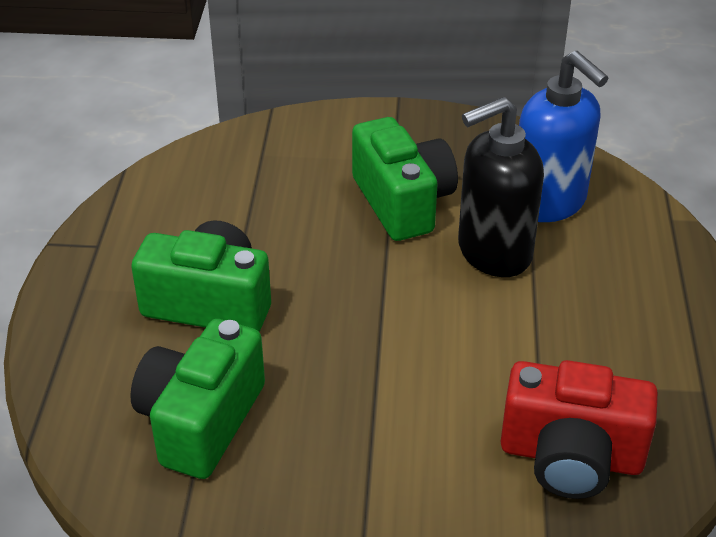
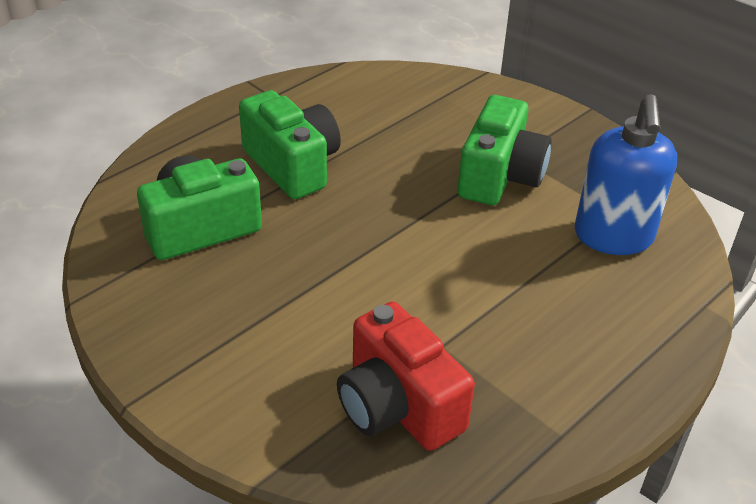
camera: 40 degrees right, 0 degrees up
black soap dispenser [458,97,544,277] -> none

